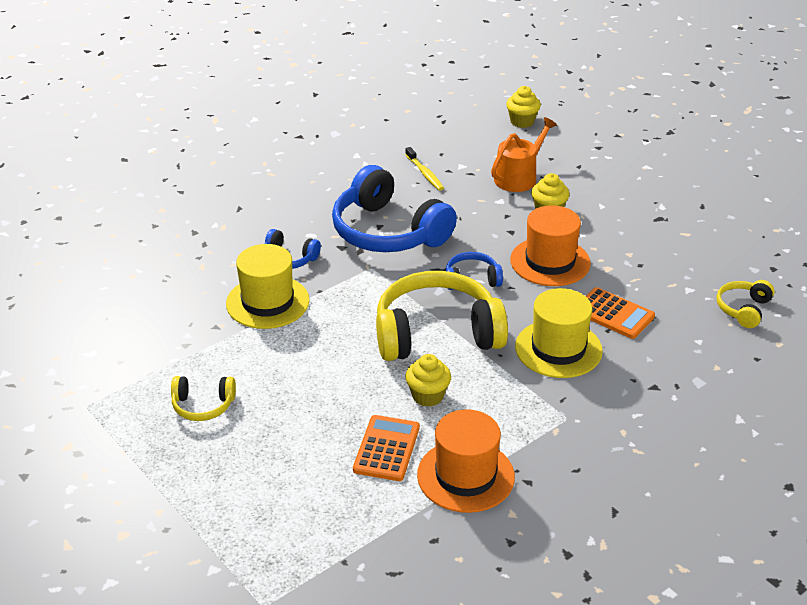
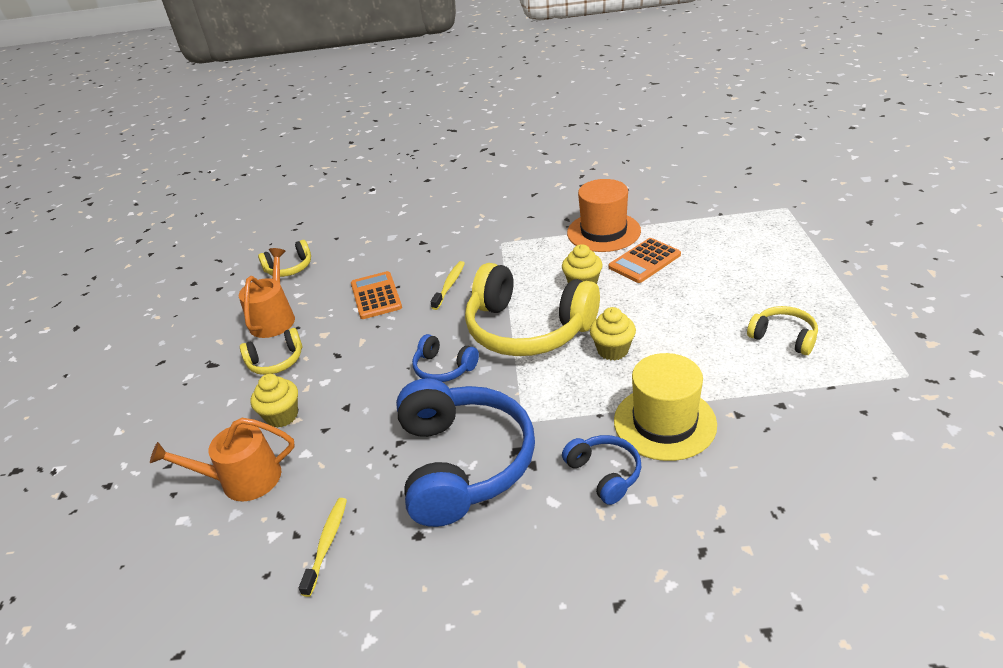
camera: 140 degrees left, 0 degrees up
yellow cupcake [506,86,541,128] -> yellow cupcake moved to [590,307,636,360]
orange hat [510,205,591,286] -> none
yellow hat [515,288,603,378] -> yellow toothbrush [431,261,465,310]
none -> orange watering can [239,248,295,338]
none -> yellow headphones [240,328,302,375]

